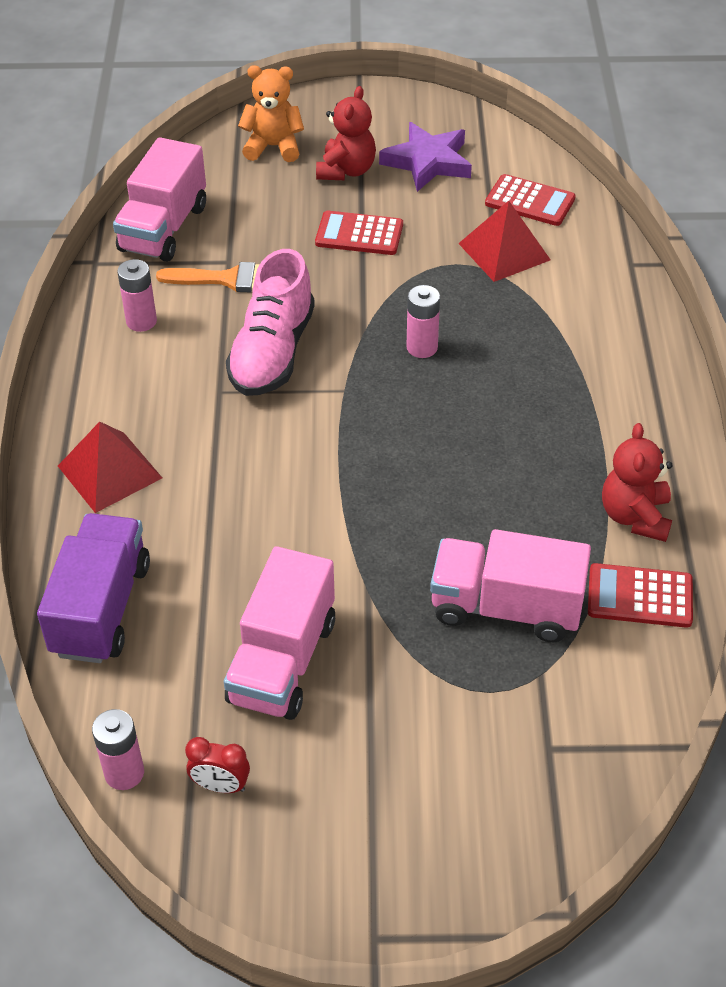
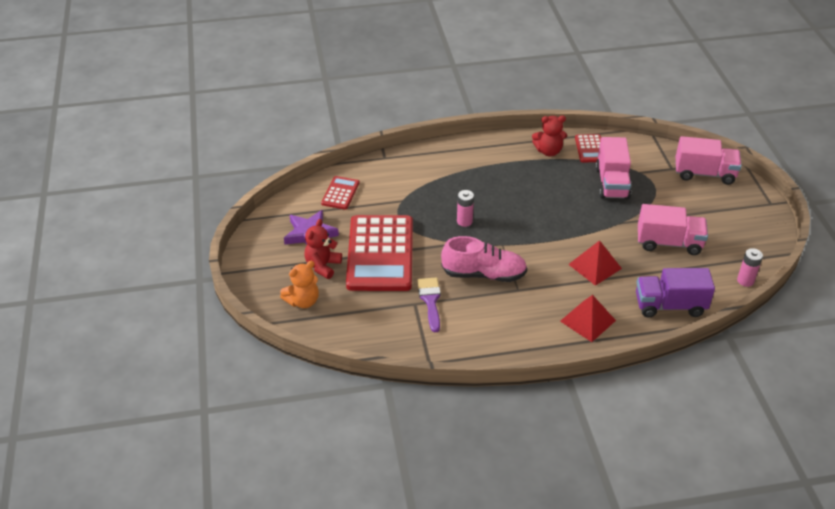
camera: 100 degrees left, 5 degrees down
pink truck [113,137,206,262] -> pink truck moved to [676,136,742,185]
pink battery [117,259,157,332] -> none
orange brush [156,262,260,292] -> purple brush [417,277,441,332]
red clock [185,737,250,793] -> none
orange teddy bear [238,65,304,162] -> orange teddy bear turned 120 degrees counterclockwise [280,261,319,308]
red calculator [315,211,403,255] -> red calculator [346,215,413,291], size x2.20
red teddy bear [316,86,376,180] -> red teddy bear turned 75 degrees counterclockwise [304,219,342,279]
red pyramid [458,201,551,282] -> red pyramid moved to [568,240,622,286]

